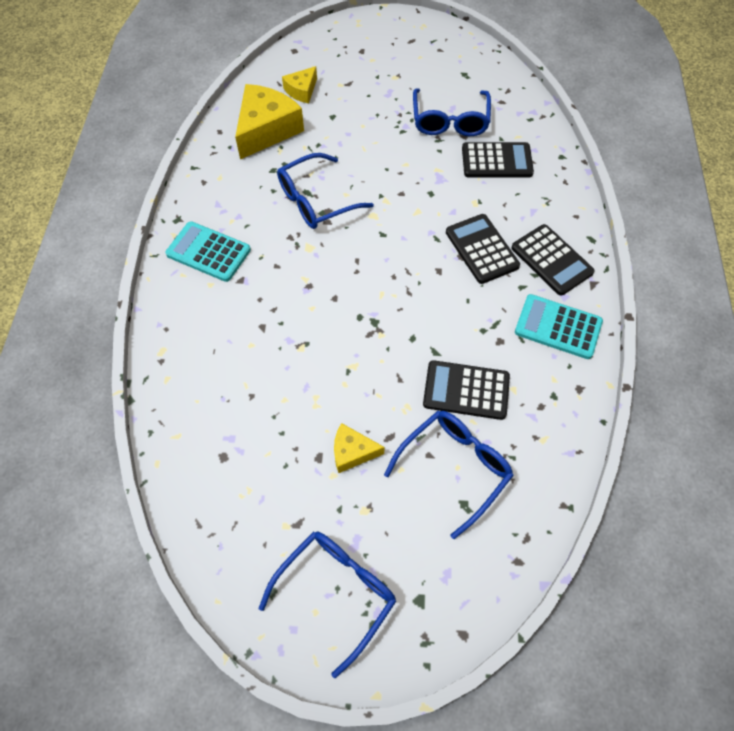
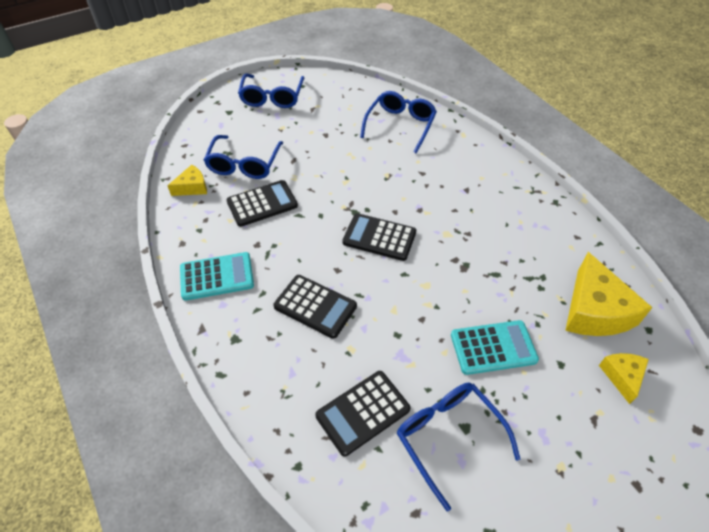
camera: 145 degrees right, 10 degrees down
turquoise calculator [165,221,251,282] -> turquoise calculator moved to [451,320,539,375]
blue glasses [277,153,374,229] -> blue glasses moved to [360,91,437,153]
yellow cheese [334,423,385,473] -> yellow cheese moved to [167,165,207,196]
black calculator [511,224,595,296] -> black calculator moved to [342,213,416,261]

